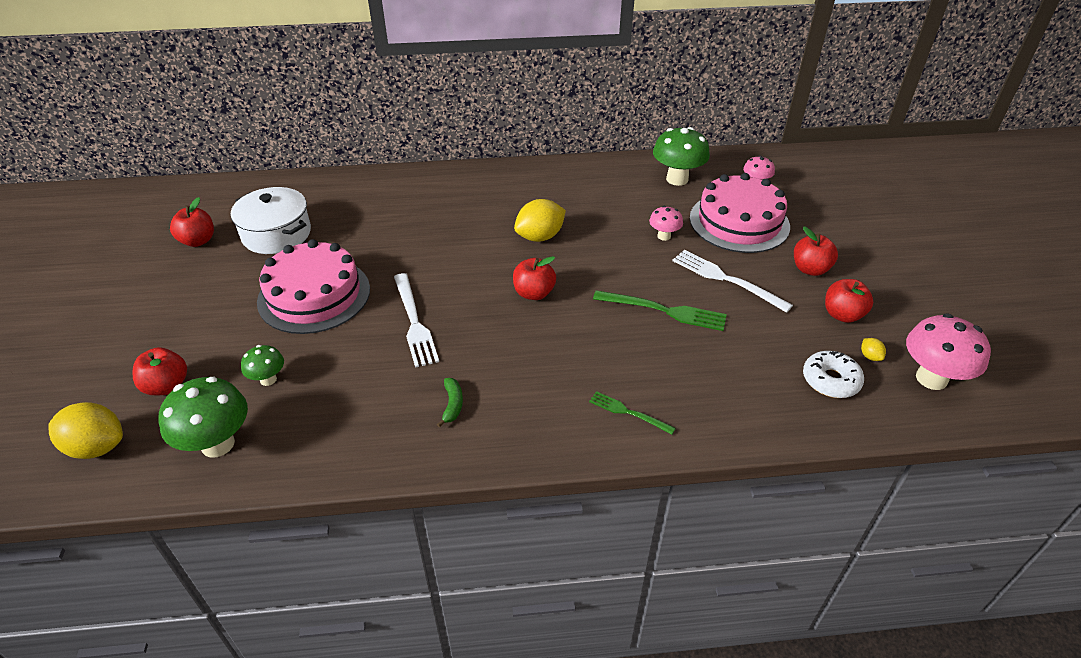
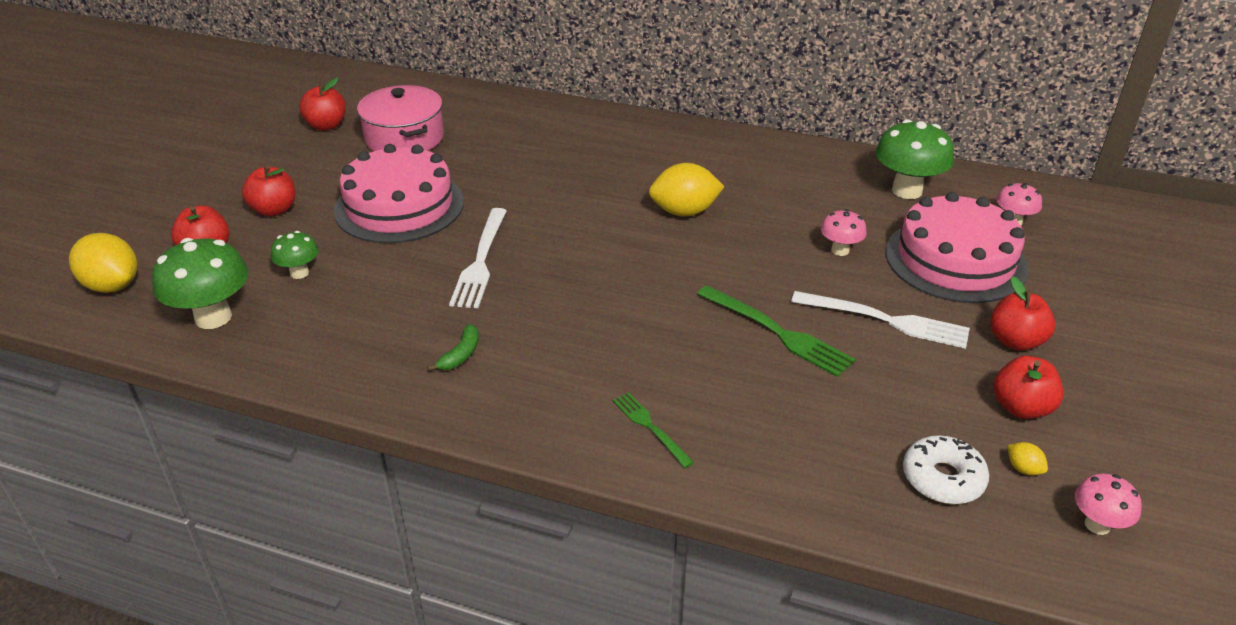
camera: 25 degrees right, 5 degrees down
white pot [231,187,311,254] -> pink pot [357,85,444,151]
red apple [513,256,556,300] -> red apple moved to [242,165,295,217]
white fork [672,250,793,313] -> white fork turned 135 degrees clockwise [791,291,970,349]
yellow lemon [861,338,886,361] -> yellow lemon turned 45 degrees counterclockwise [1008,442,1048,476]
pink mushroom [906,314,991,390] -> pink mushroom [1075,473,1142,535], size x0.55

